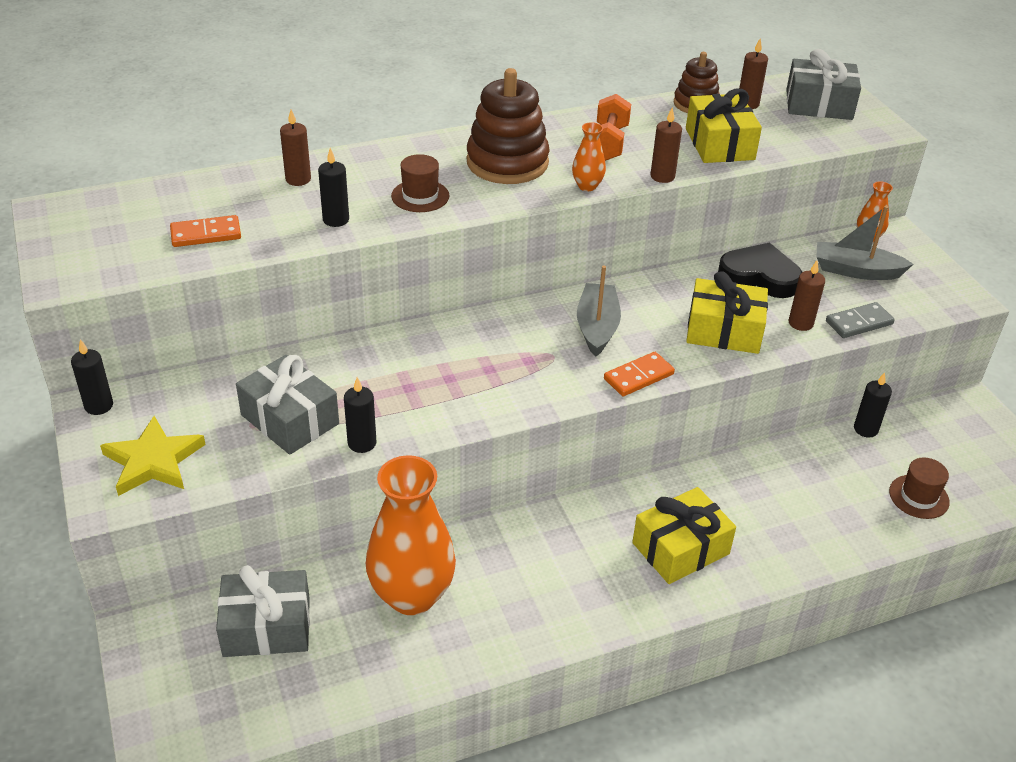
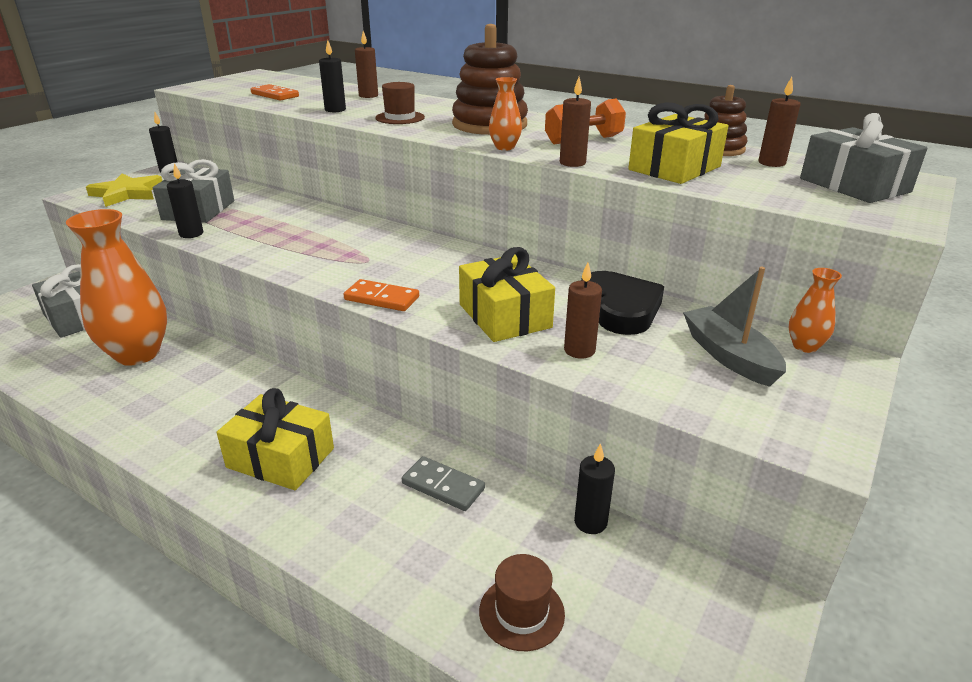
camera: 55 degrees right, 10 degrees down
grey boat [577,265,621,357] -> none
grey domino [826,302,895,338] -> grey domino moved to [402,456,485,511]

